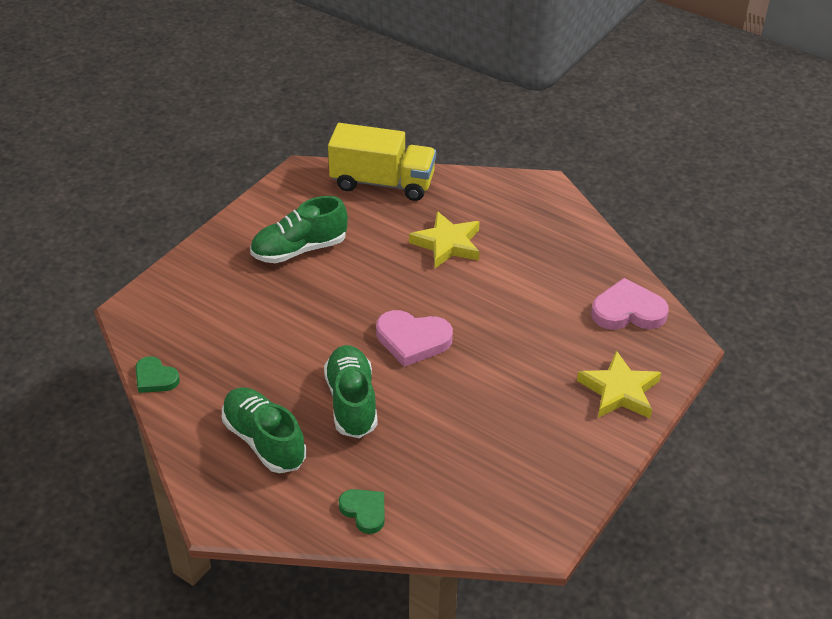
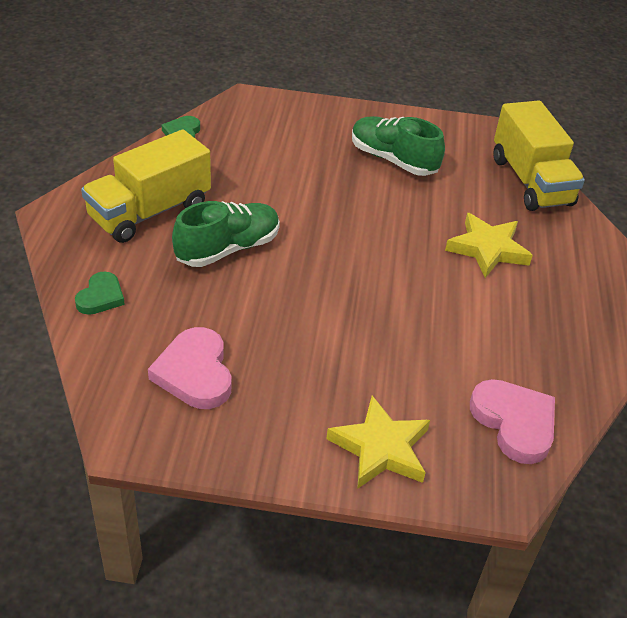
camera: 60 degrees right, 0 degrees up
green shoe [222,388,306,473] -> yellow truck [81,130,211,243]
pink heart [376,310,453,367] -> pink heart moved to [148,327,232,409]

